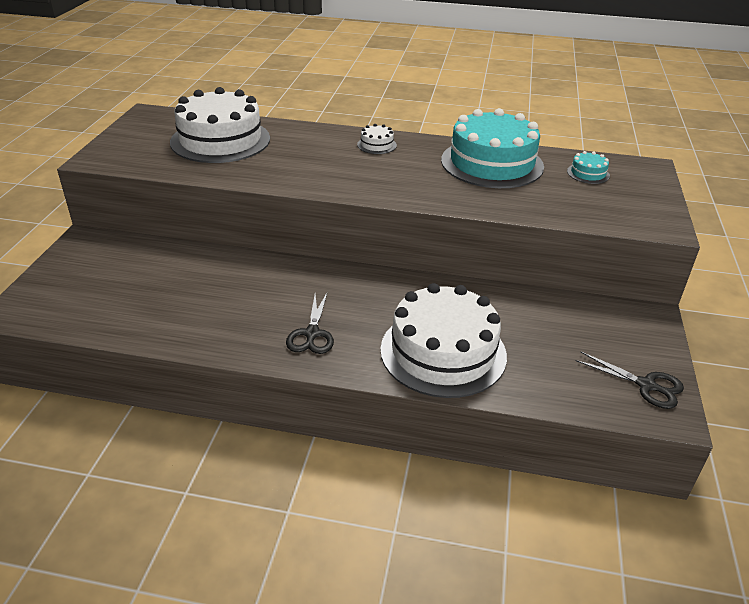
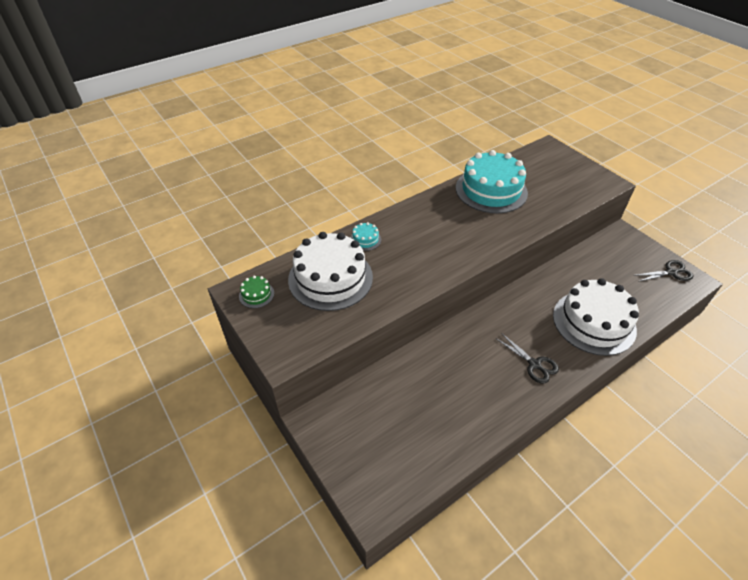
camera: 45 degrees left, 10 degrees up
white cake [357,124,397,154] -> none
turquoise cake [567,151,610,184] -> turquoise cake moved to [350,222,381,251]
none -> green cake [239,276,274,308]

